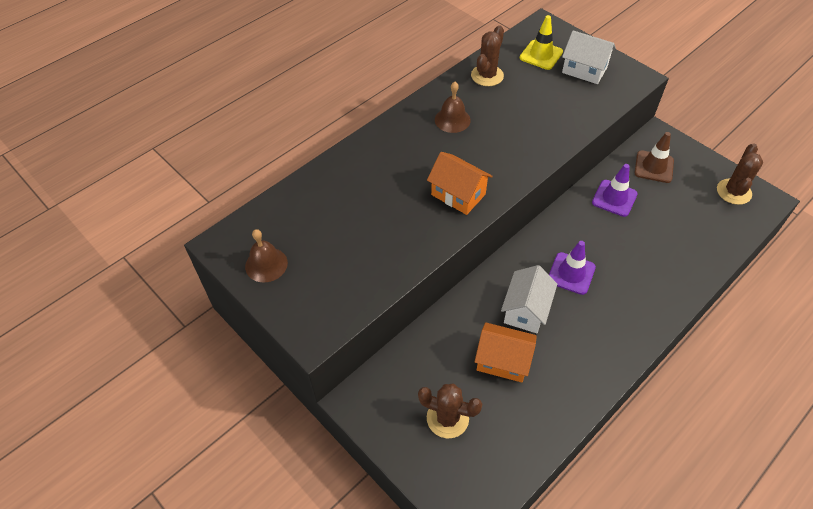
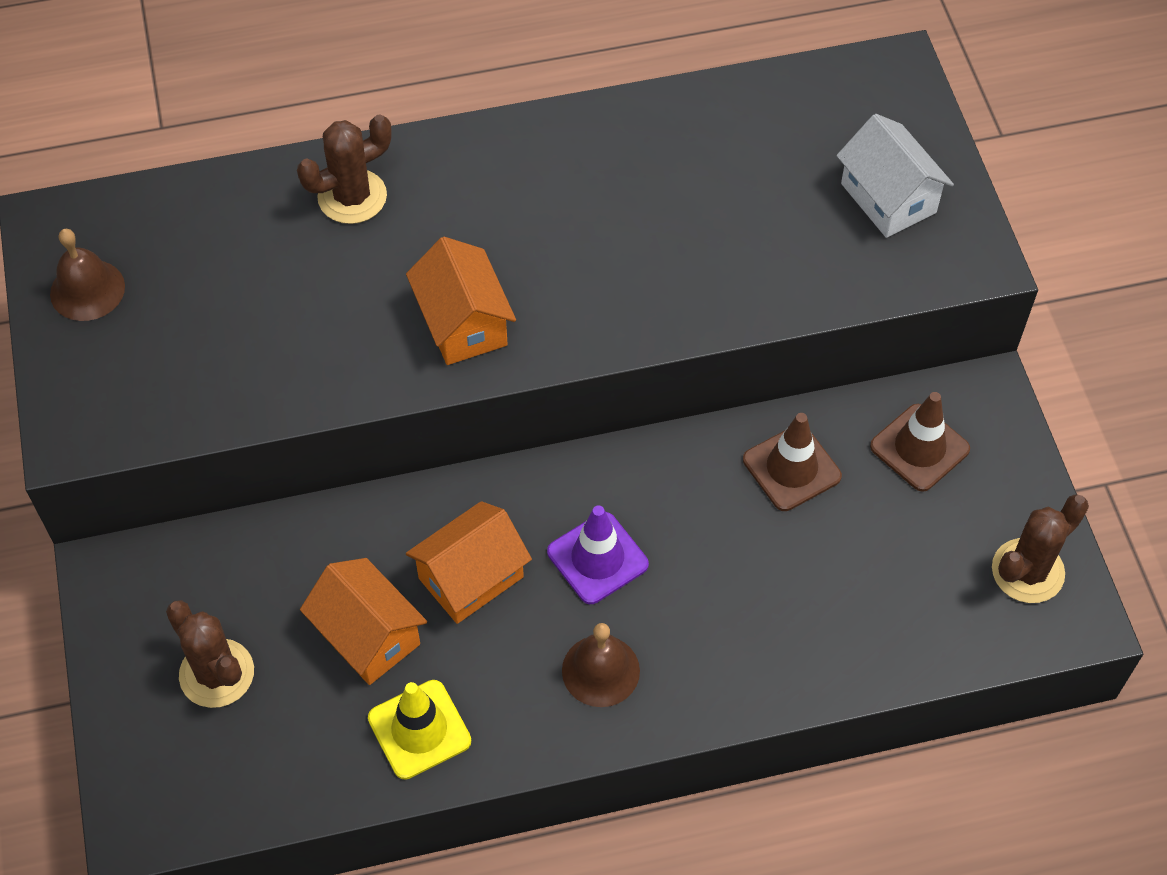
camera: 30 degrees right, 5 degrees up
brown bell [435,82,471,133] -> brown bell moved to [562,623,640,707]
brown cactus [471,25,504,86] -> brown cactus moved to [297,115,392,224]
white house [501,265,557,333] -> orange house [406,501,532,624]
yellow traffic cone [520,15,563,70] -> yellow traffic cone moved to [368,680,471,780]
purple traffic cone [592,164,638,217] -> brown traffic cone [743,413,842,511]

